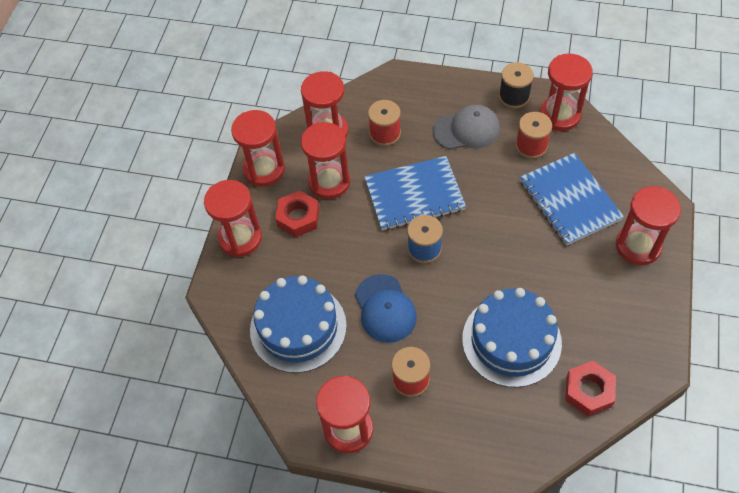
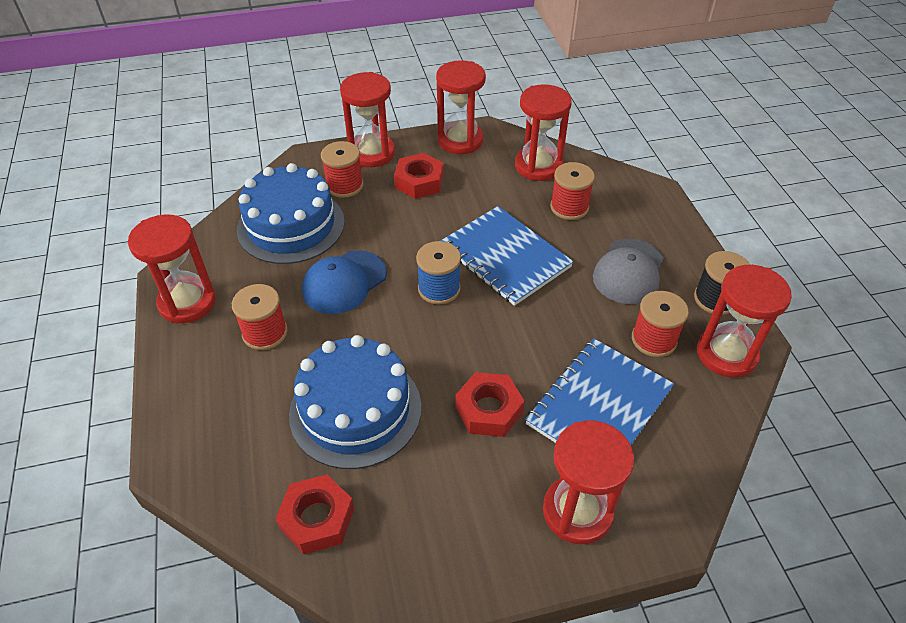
camera: 60 degrees right, 10 degrees down
red hourglass [301,122,350,199] -> none
grey cap [433,105,500,149] -> grey cap turned 60 degrees clockwise [593,239,664,304]
none -> red spool [321,141,363,198]
none -> red nut [456,372,524,437]

